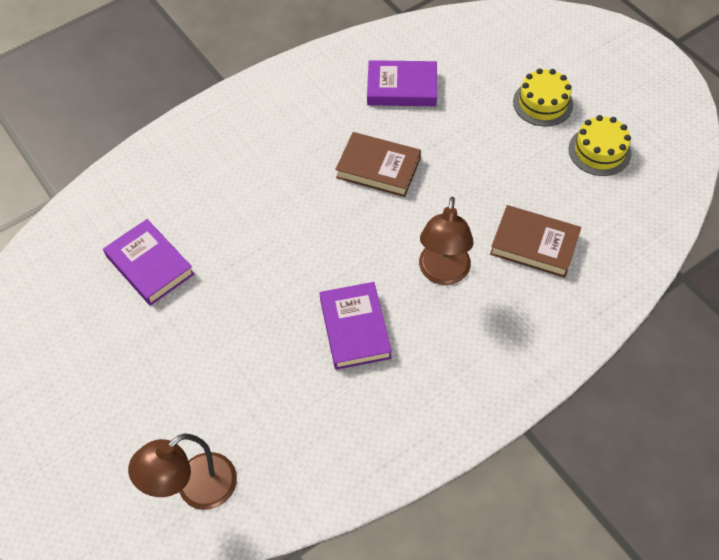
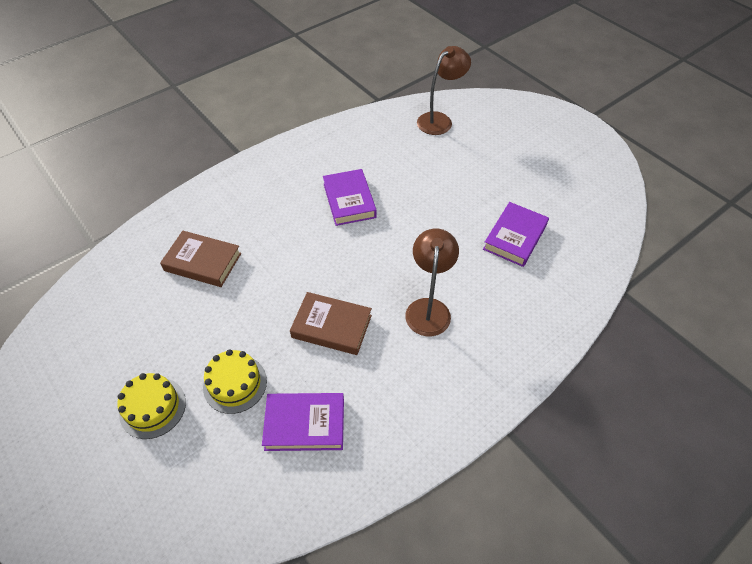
camera: 175 degrees right, 5 degrees down
purple book [103,219,194,306] -> purple book turned 75 degrees clockwise [483,202,549,267]
brown lamp [419,197,474,285] -> brown lamp moved to [405,229,459,336]
yellow cake [569,115,631,176] -> yellow cake moved to [203,349,267,414]

